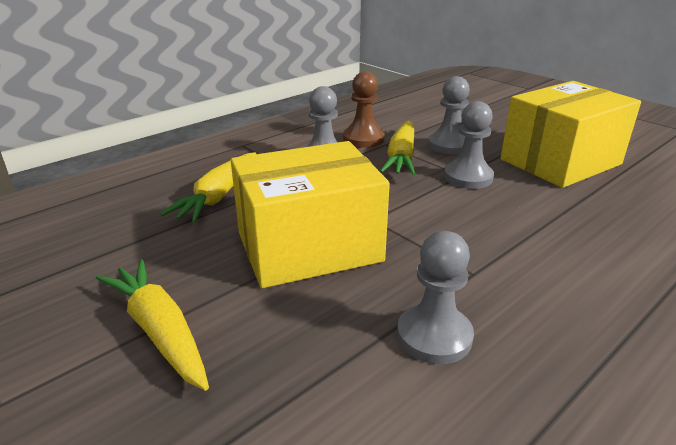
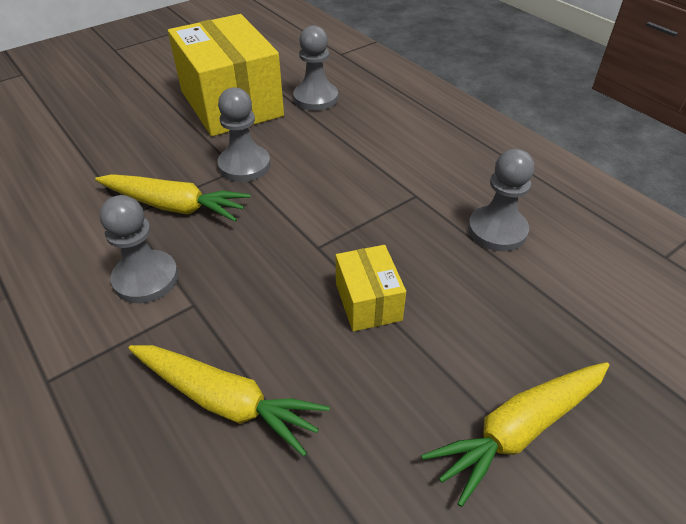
camera: 85 degrees left, 15 degrees up
yellow box [231,141,390,288] -> yellow box [336,245,406,332], size x0.47
brown pawn [343,71,385,148] -> none
grey pawn [428,76,470,154] -> grey pawn moved to [293,25,338,111]

